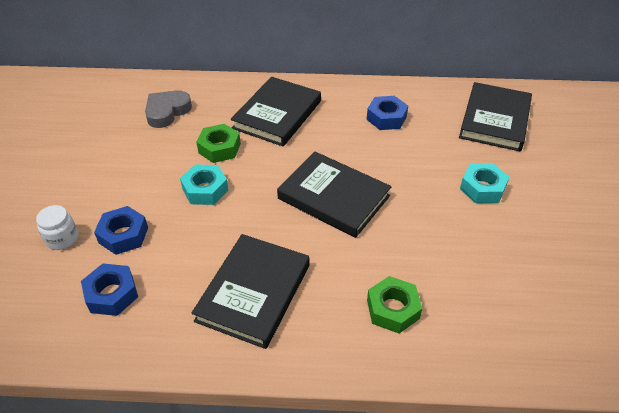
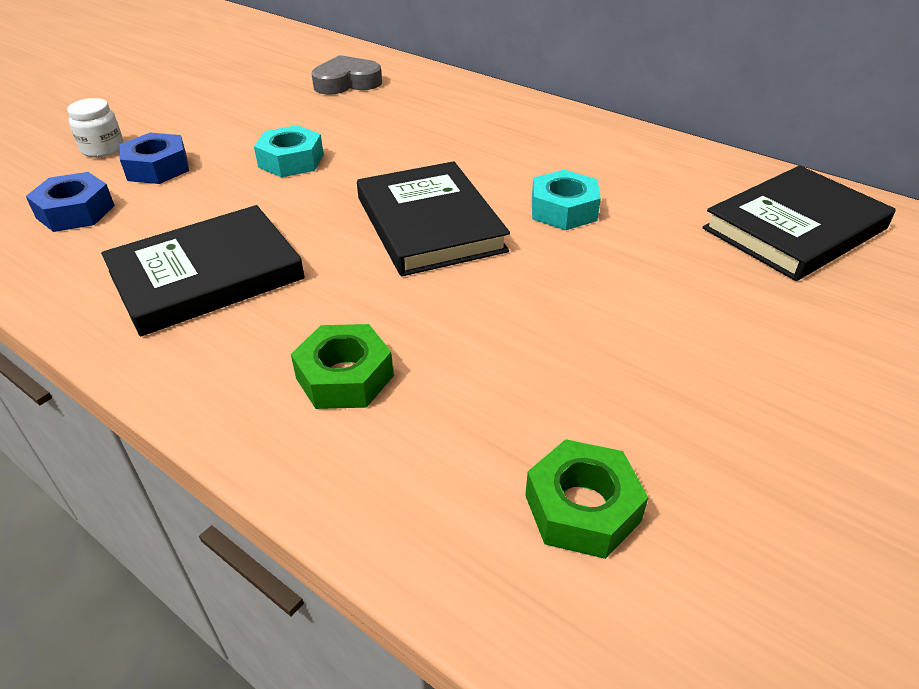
camera: 35 degrees right, 5 degrees down
green nut [196,124,241,163] -> green nut moved to [525,439,648,559]
black book [231,77,321,146] -> none
blue nut [367,96,408,130] -> none
turquoise nut [460,163,509,203] -> turquoise nut moved to [532,170,601,230]

